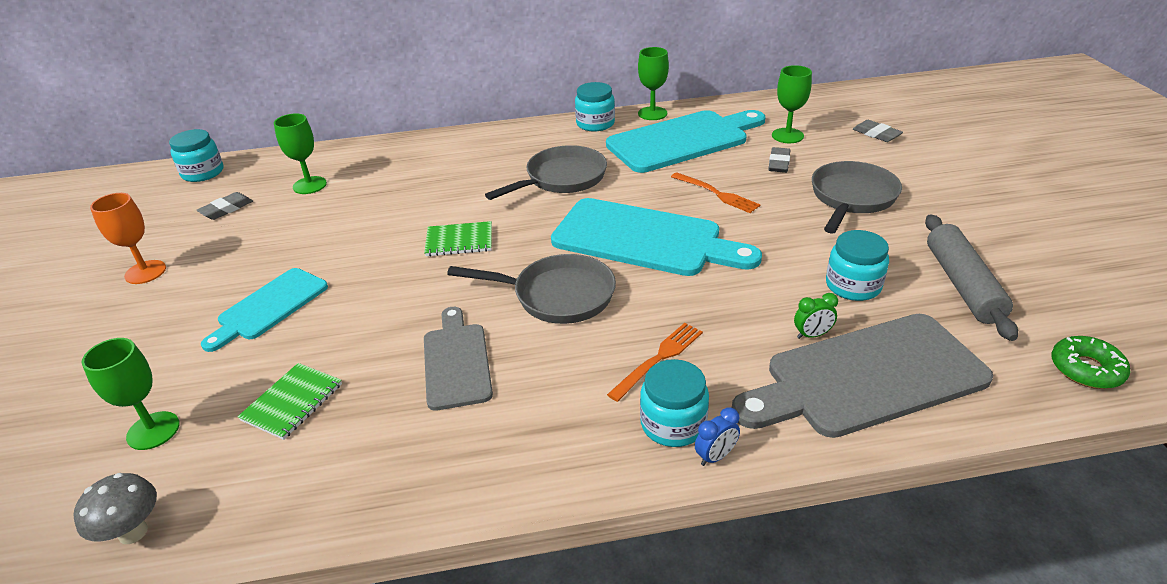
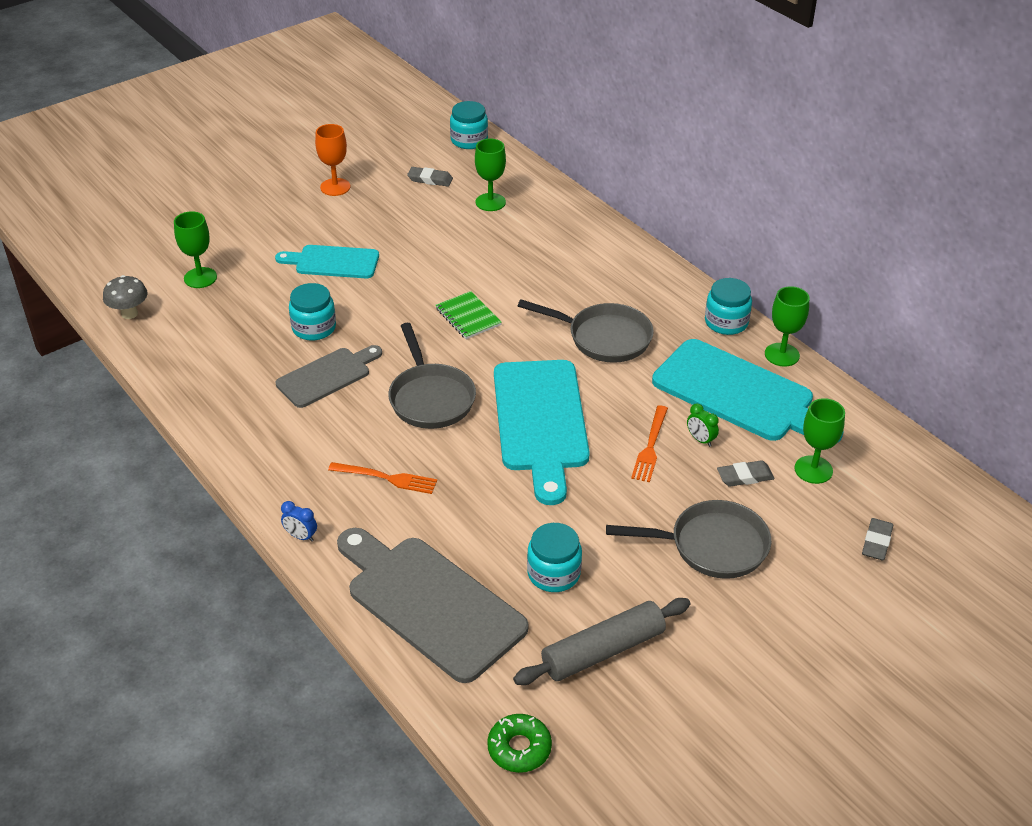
camera: 60 degrees right, 5 degrees up
green notebook [237,363,342,440] -> none
turquoise jar [640,359,709,447] -> turquoise jar moved to [289,283,336,341]
green clock [794,293,838,339] -> green clock moved to [687,403,719,447]

